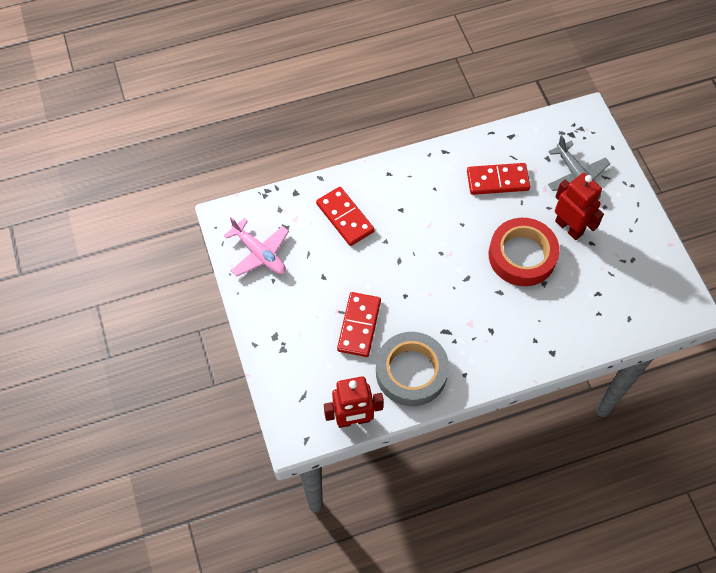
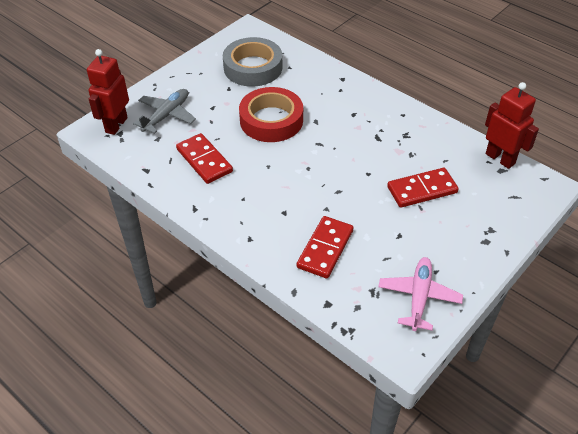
camera: 120 degrees left, 15 degrees down
grey tape [376,332,449,406] -> grey tape moved to [223,37,282,87]
red robot [555,173,604,240] -> red robot moved to [87,49,129,135]

